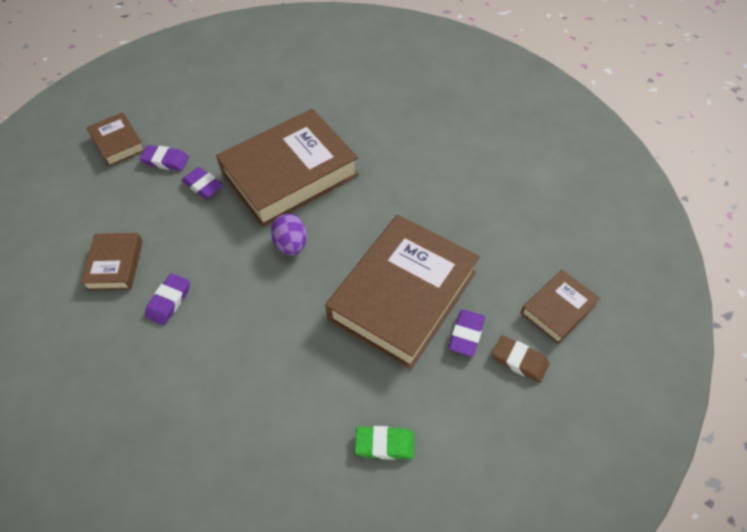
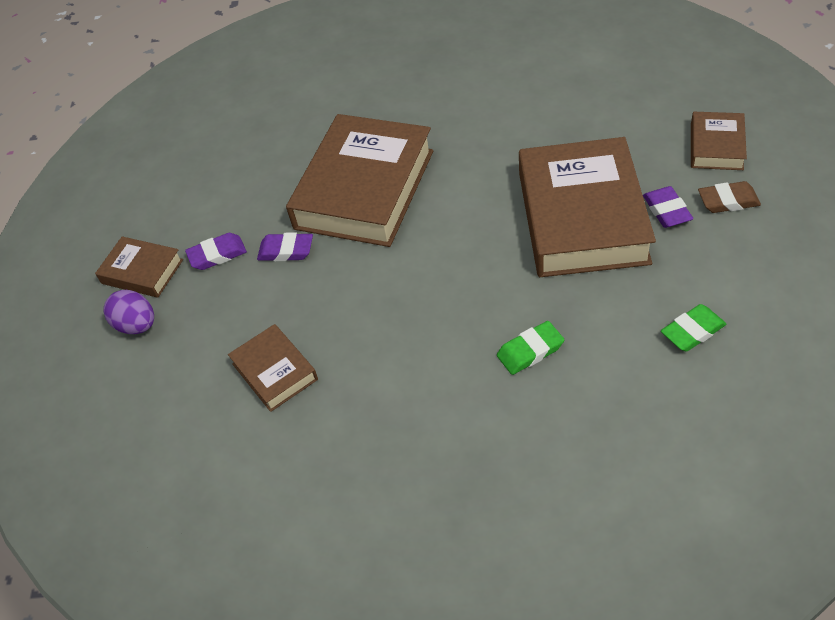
camera: 30 degrees left, 5 degrees down
purple eraser [145,273,190,325] -> none
purple egg [271,214,307,255] -> purple egg moved to [103,290,154,334]
none -> green eraser [497,321,564,375]

